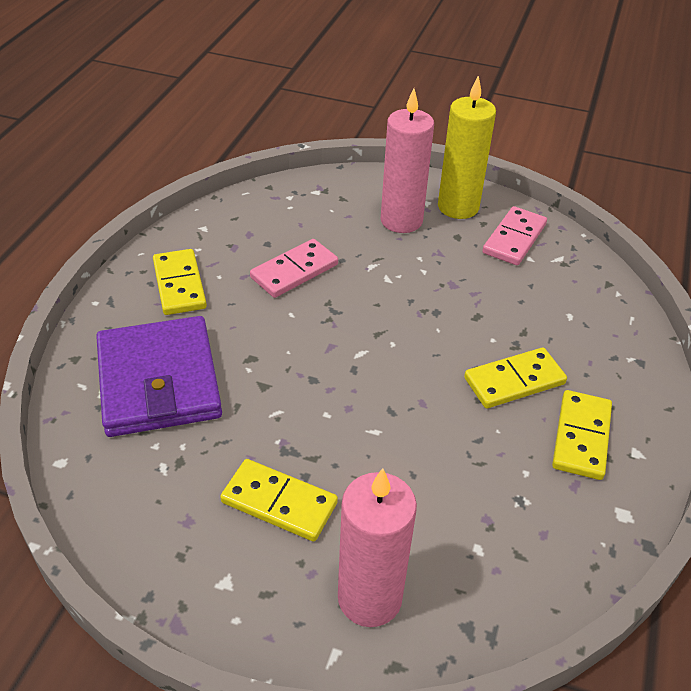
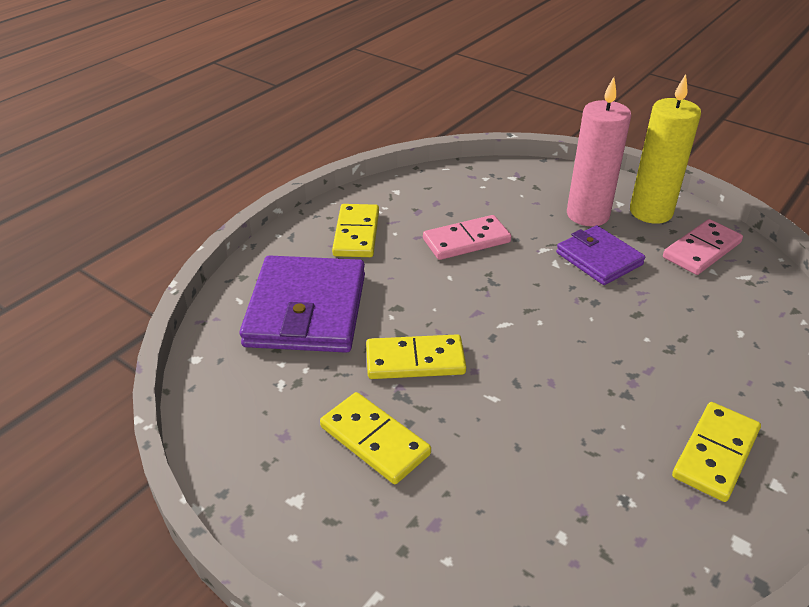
camera: 20 degrees right, 5 degrees down
pink candle [338,468,417,627] -> none
yellow domino [464,347,567,409] -> yellow domino moved to [366,334,466,379]
none -> purple wallet [556,225,645,285]

